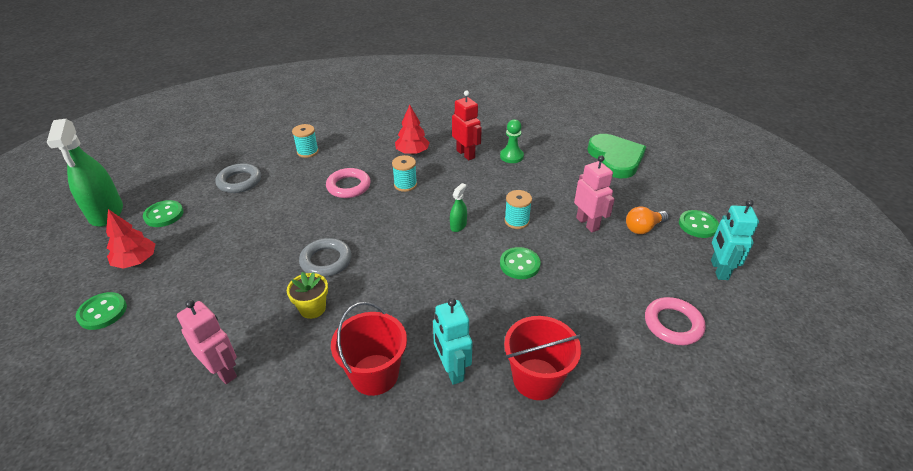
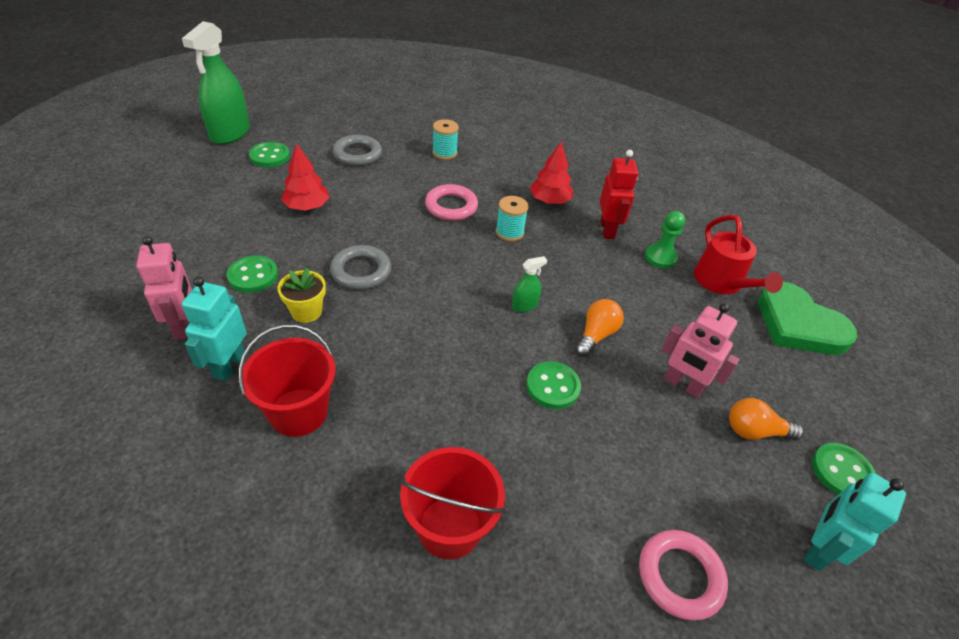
camera: 30 degrees right, 5 degrees up
green button [76,292,127,330] -> green button moved to [227,255,278,293]
red tree [106,209,155,269] -> red tree moved to [281,144,330,211]
turquoise robot [433,298,472,385] -> turquoise robot moved to [182,277,247,381]
turquoise spool [504,190,532,229] -> orange light bulb [575,299,624,357]
pink robot [574,155,615,232] -> pink robot turned 120 degrees clockwise [662,303,740,398]
green heart [587,134,646,178] -> green heart turned 120 degrees clockwise [758,282,858,355]
none -> red watering can [694,215,783,294]

